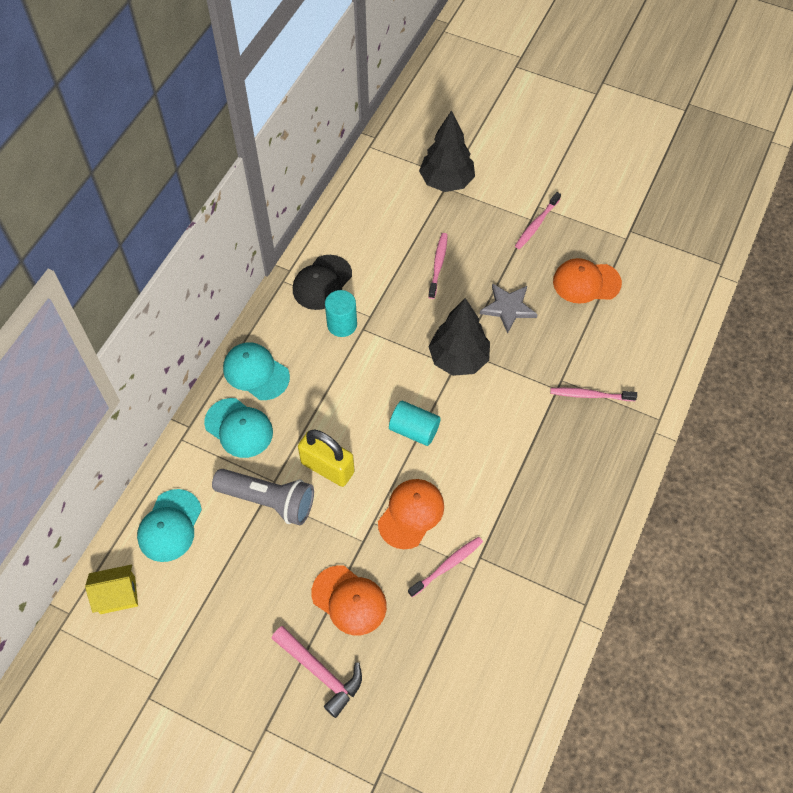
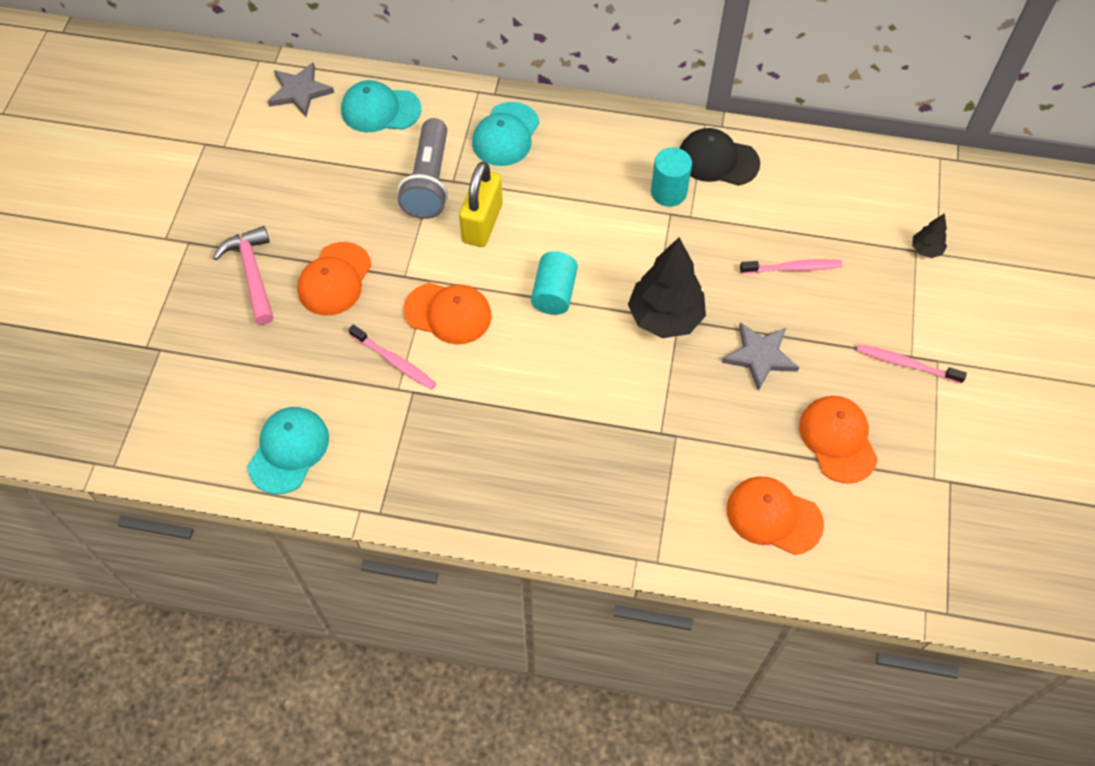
camera: 75 degrees right, 0 degrees up
yellow house [85,565,138,614] -> grey star [268,62,334,117]
turquoise cap [223,342,290,400] -> turquoise cap moved to [247,407,329,494]
pink hammer [271,626,362,718] -> pink hammer turned 135 degrees clockwise [213,226,273,325]
black tree [419,110,475,192] -> black tree [912,213,947,258], size x0.46
pink toothbrush [550,388,637,401] -> none
none -> orange cap [727,477,824,555]

